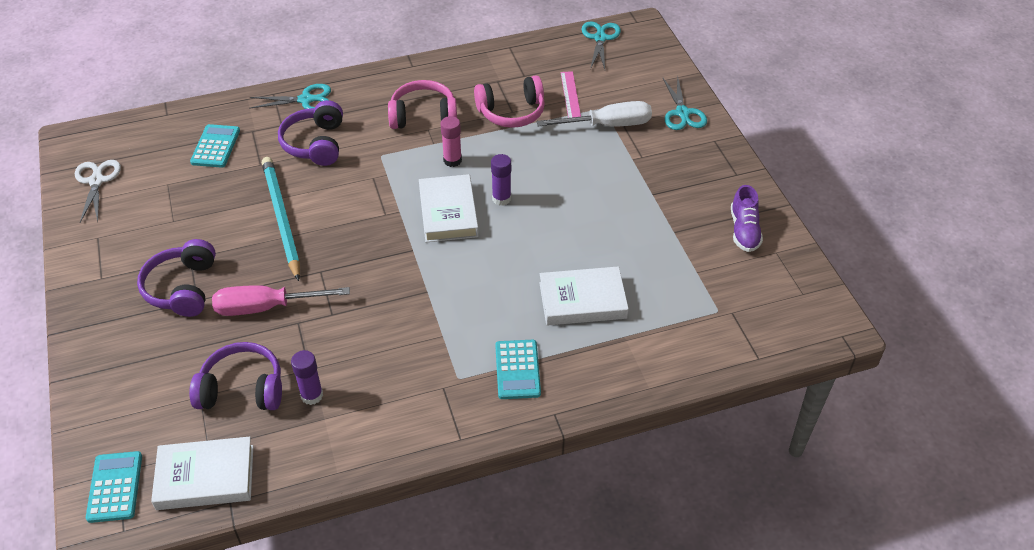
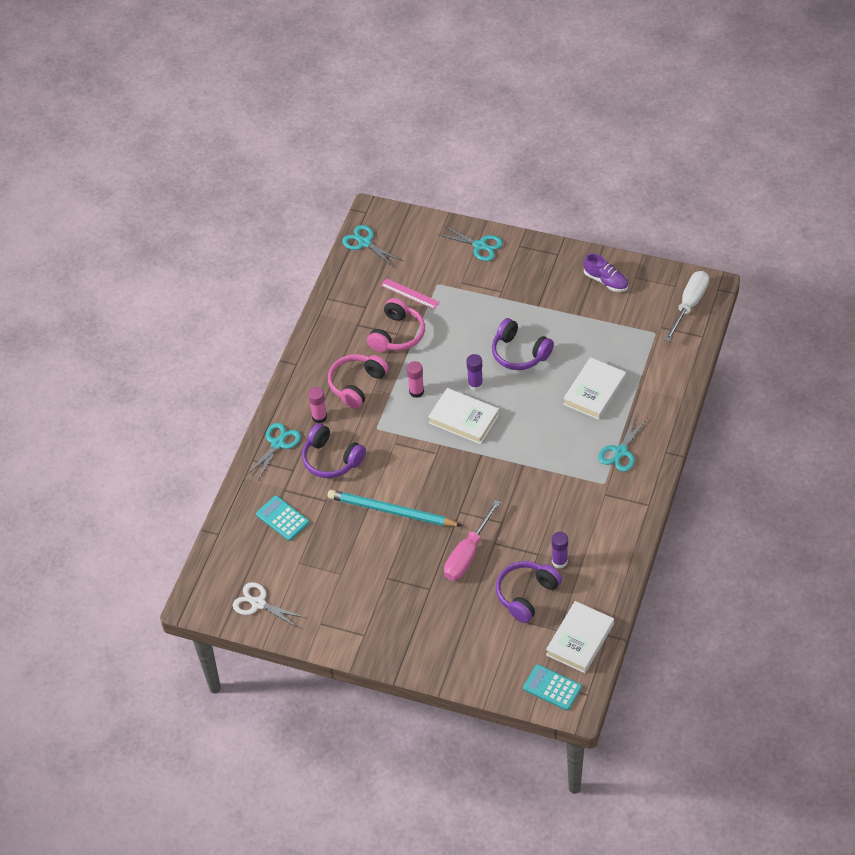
camera: 50 degrees left, 5 degrees up
purple headphones [137,239,216,317] -> purple headphones moved to [492,318,554,370]
turquoise calculator [495,340,541,399] -> turquoise scissors [598,415,647,472]
white screwdriver [537,101,652,127] -> white screwdriver moved to [664,271,709,342]
none -> pink glue stick [308,387,327,423]

